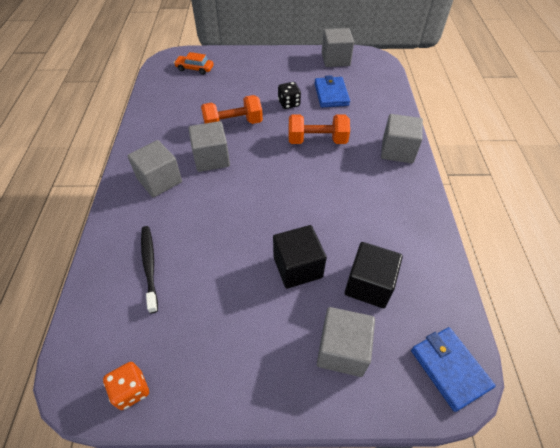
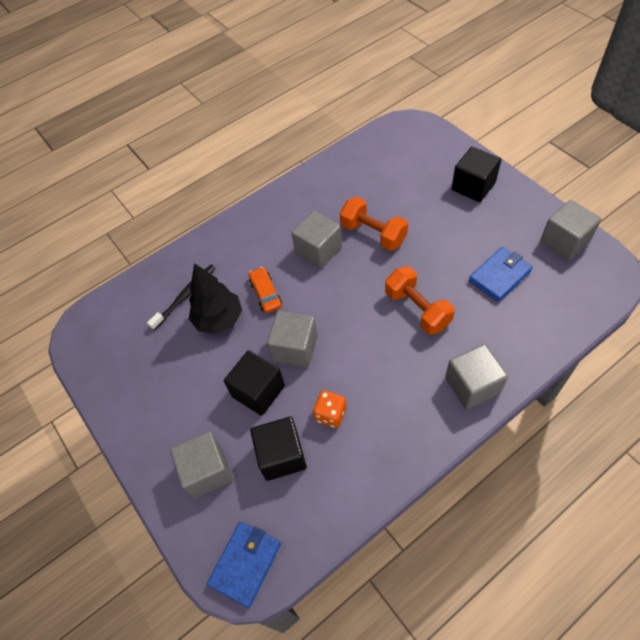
camera: 60 degrees right, 5 degrees up
orange dice [103,362,149,410] -> orange dice moved to [313,390,346,428]
grey cube [127,140,182,197] -> grey cube moved to [267,311,317,367]
orange car [174,52,213,75] -> orange car moved to [249,267,282,313]
black dice [278,82,301,109] -> none
none -> black tree [189,263,242,334]
none -> black cube [451,147,501,202]

